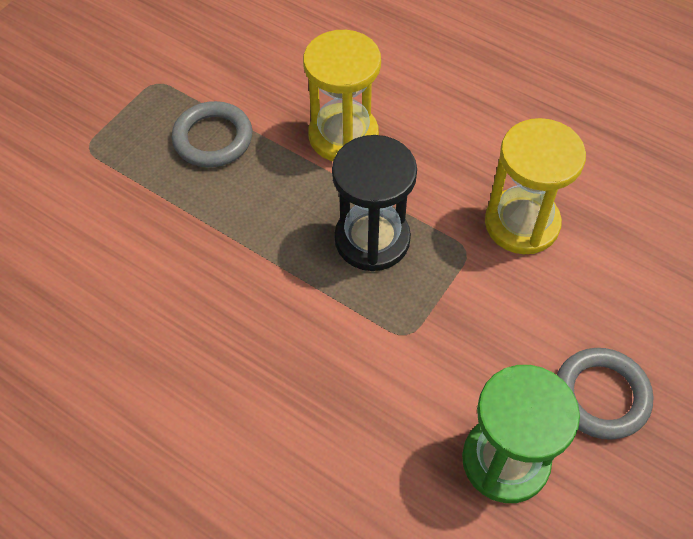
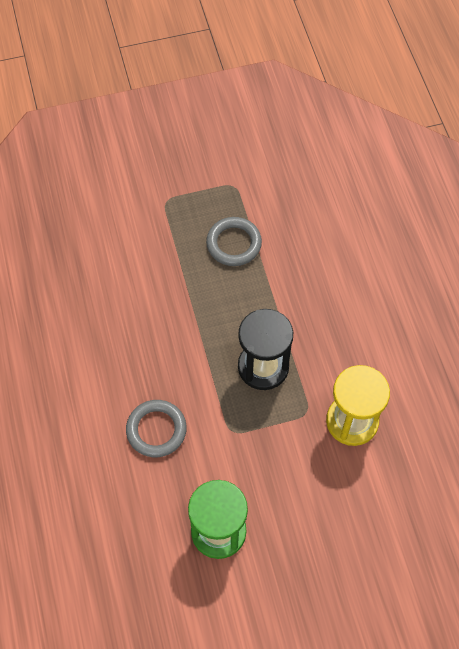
camera: 40 degrees right, 5 degrees up
yellow hourglass [303,30,381,161] -> none
grey ring [557,348,653,440] -> grey ring moved to [126,400,187,457]

